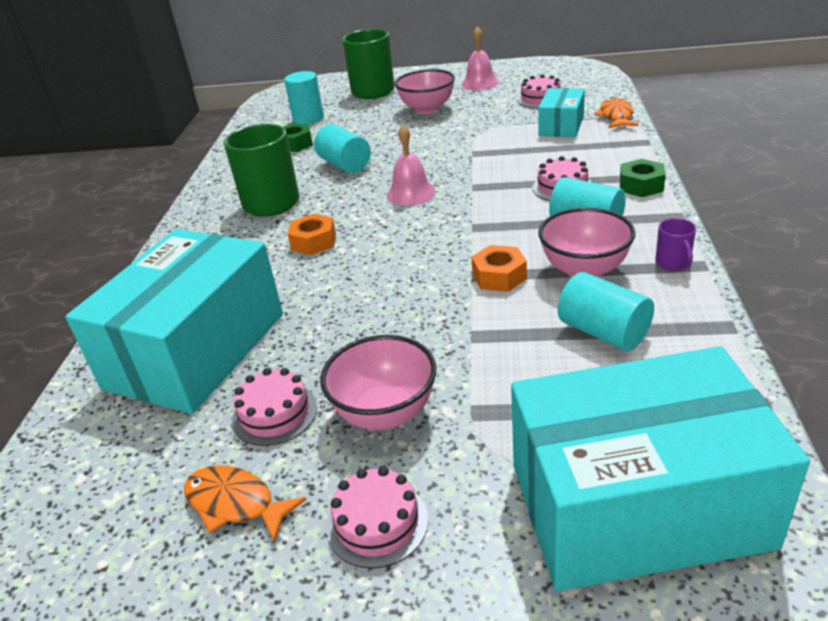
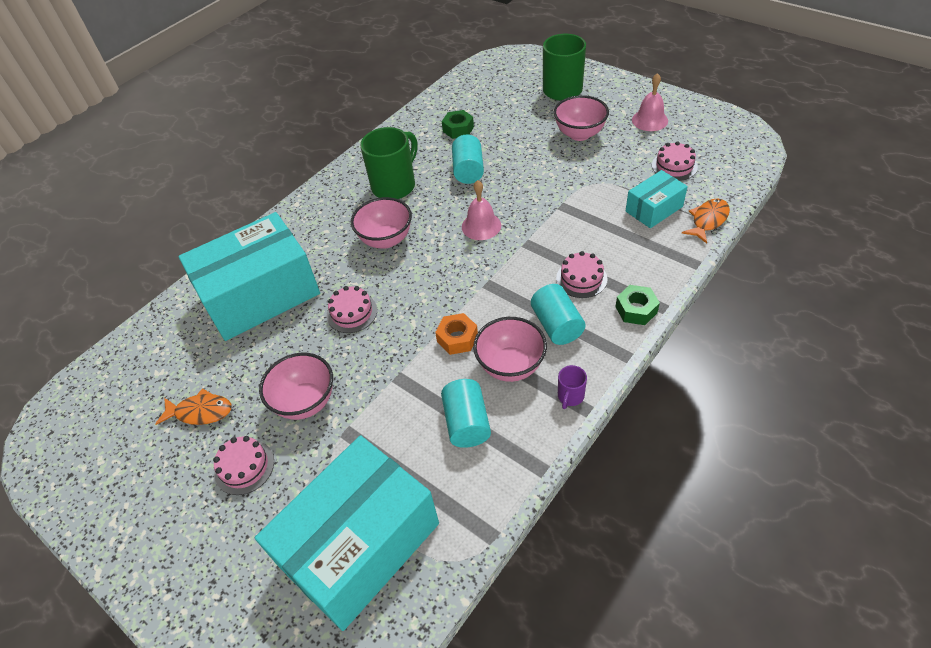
camera: 35 degrees right, 15 degrees up
orange fish [184,465,307,542] -> orange fish turned 120 degrees clockwise [155,389,232,425]
pink cake [232,368,318,446] -> pink cake moved to [327,286,377,333]
turquoise cylinder [284,71,324,124] -> none
orange nut [288,214,336,255] -> pink bowl [351,197,412,249]
turquoise box [511,346,810,591] -> turquoise box turned 75 degrees counterclockwise [255,435,439,631]

